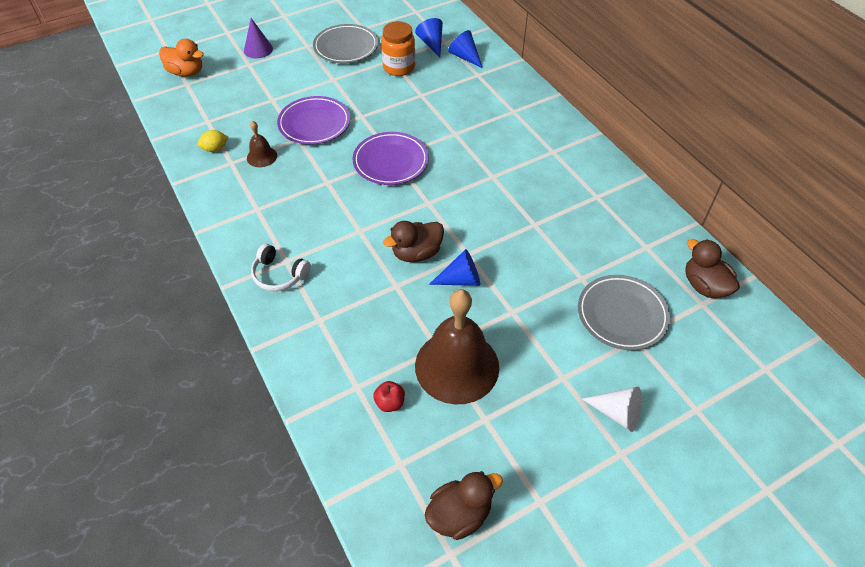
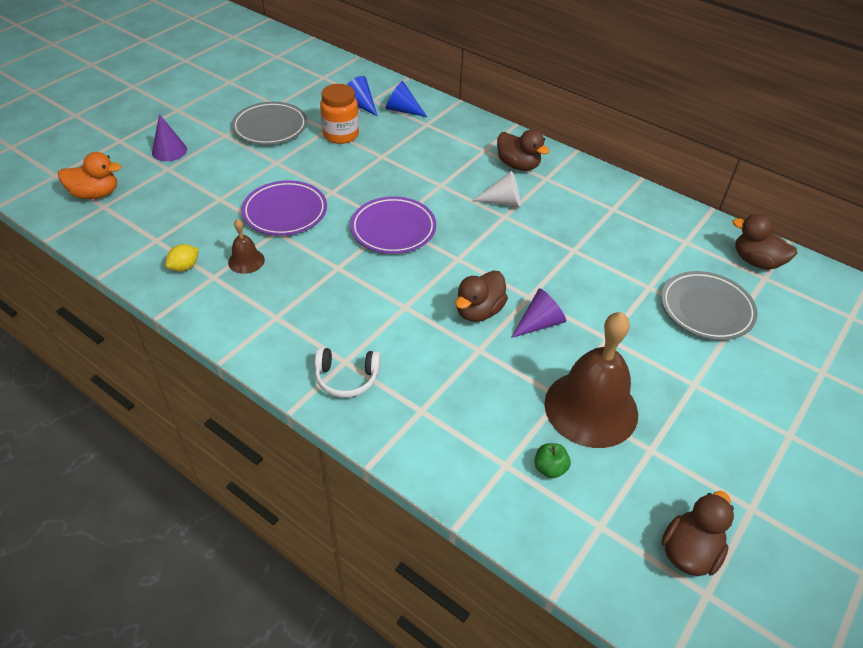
camera: 25 degrees left, 5 degrees down
red apple [373,381,405,412] -> green apple [535,443,571,478]
blue cone [429,249,480,286] -> purple cone [511,288,566,338]
white cone [582,387,642,432] -> white cone moved to [473,171,521,207]
none -> brown duck [497,129,549,171]

